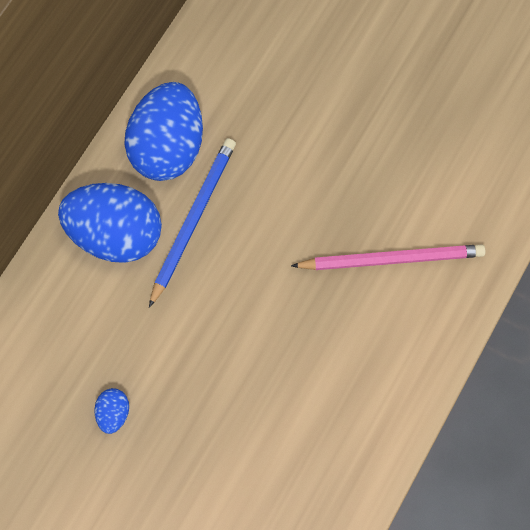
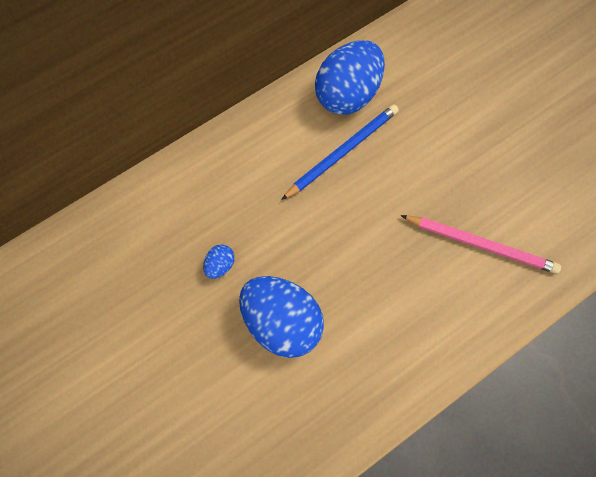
camera: 25 degrees right, 0 degrees up
blue egg [58,183,162,263] -> blue egg moved to [239,276,324,358]

